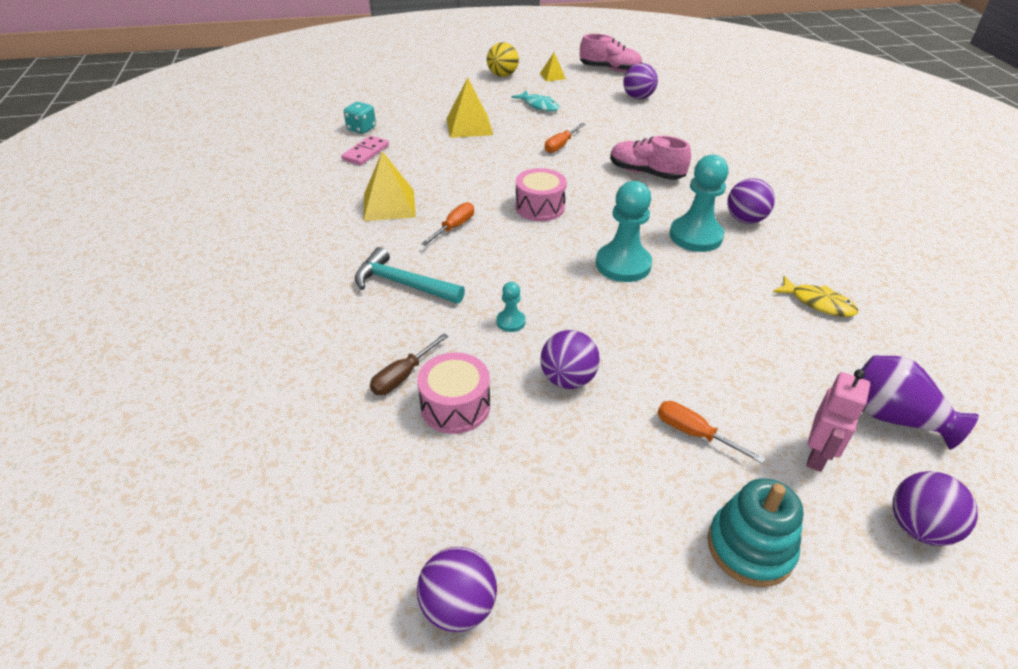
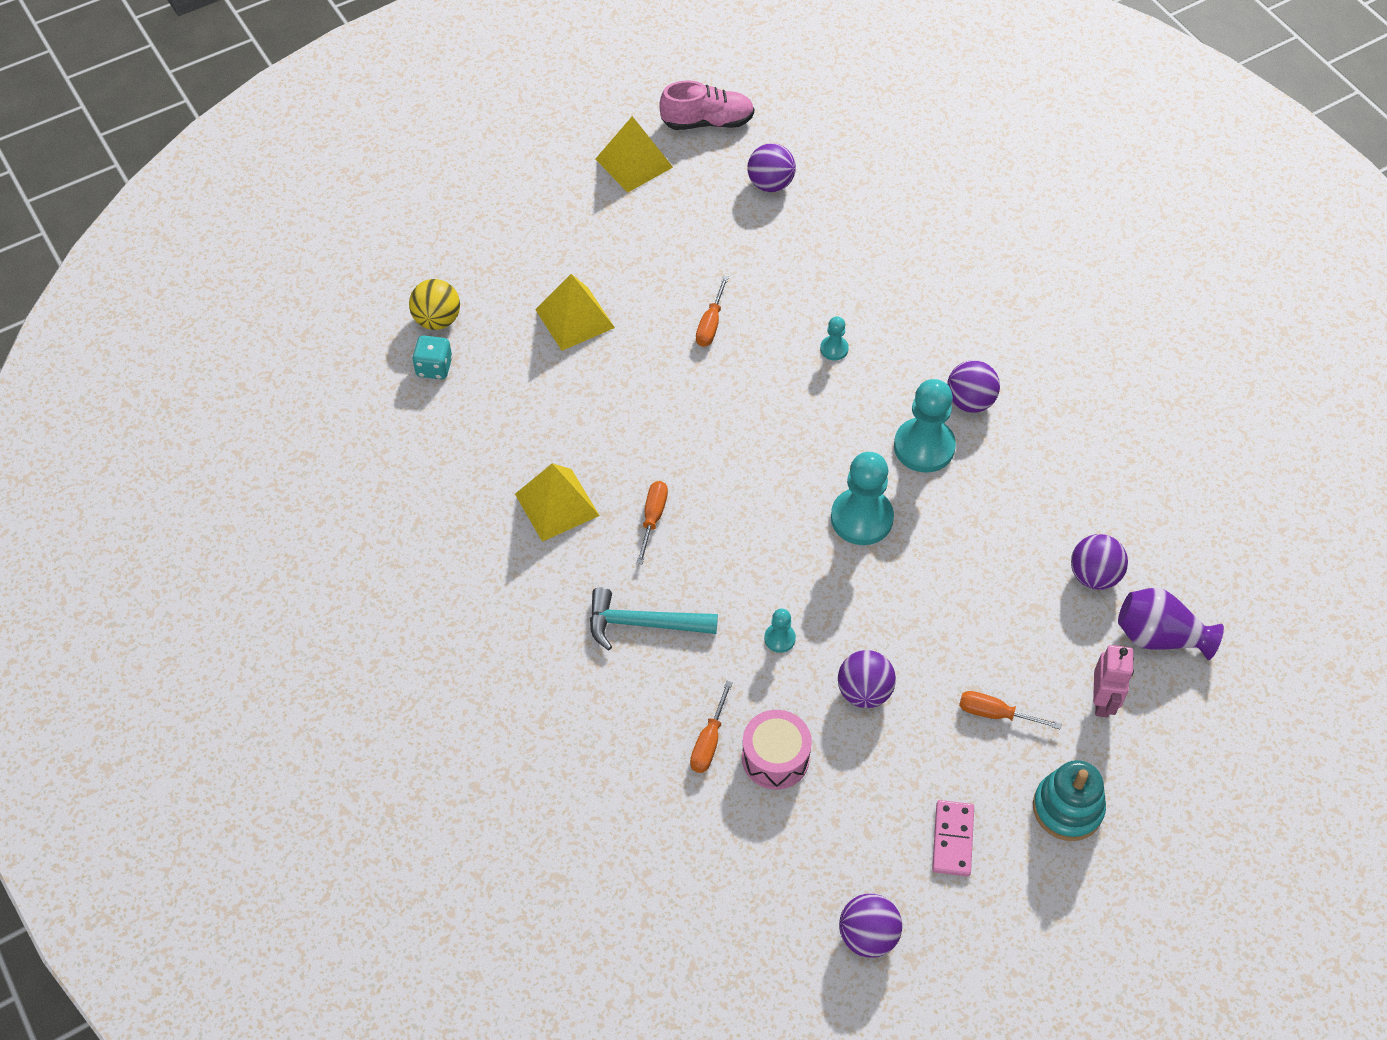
camera: 20 degrees left, 15 degrees up
pink domino [341,136,389,165] -> pink domino moved to [932,800,974,876]
brown screwdriver [370,333,448,395] -> orange screwdriver [690,681,733,773]
yellow ball [487,42,519,77] -> yellow ball moved to [409,279,460,330]
turquoise fish [512,91,559,112] -> none
pink drum [515,168,567,221] -> none
yellow pyramid [540,53,566,81] -> yellow pyramid [595,116,673,192], size x1.82
pink shoe [610,136,691,180] -> turquoise pawn [820,317,849,360]
yellow fish [773,276,858,317] -> none
purple ball [893,471,978,546] -> purple ball moved to [1071,534,1128,590]

